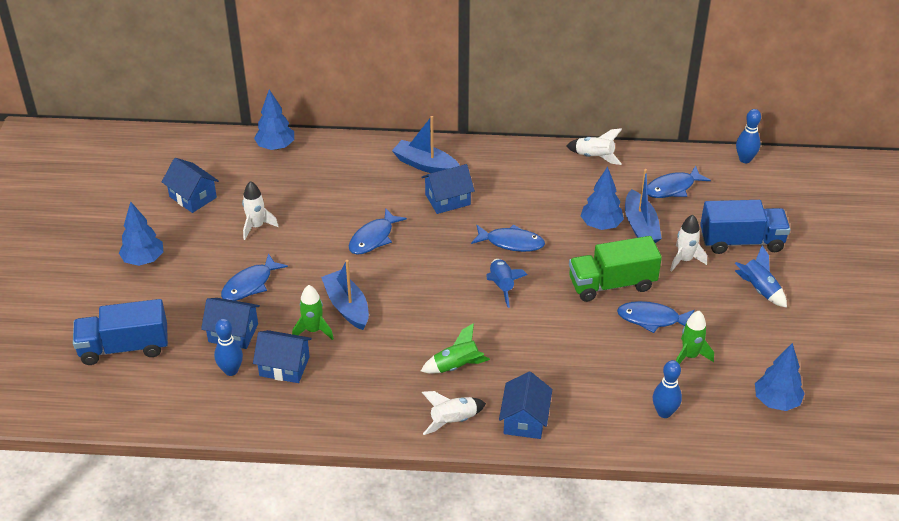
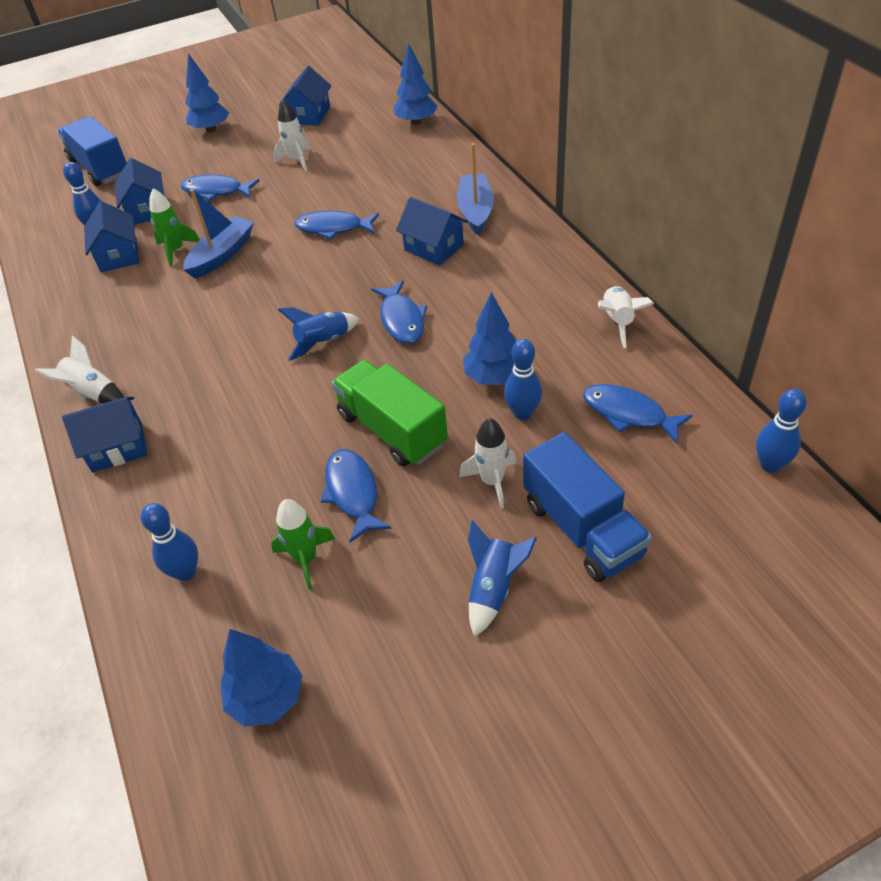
camera: 65 degrees right, 5 degrees up
green rocket [421,323,490,374] -> none
blue boat [625,169,662,243] -> blue bowling pin [504,339,542,420]

